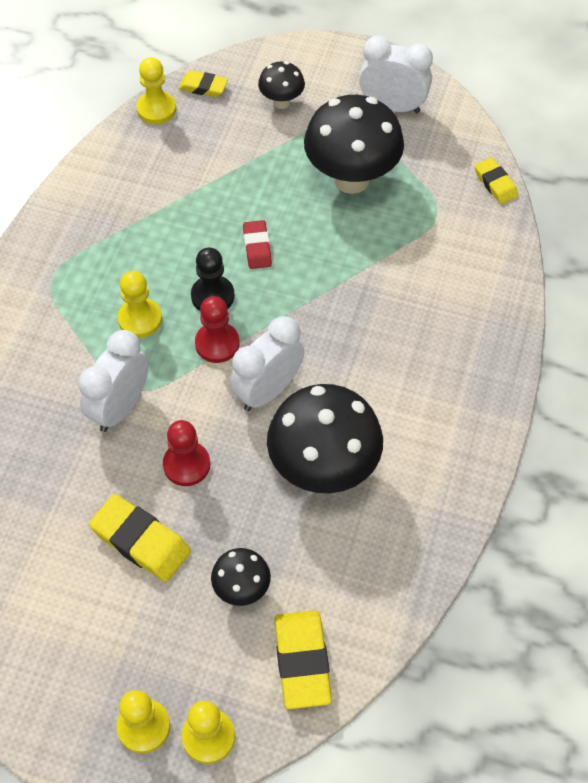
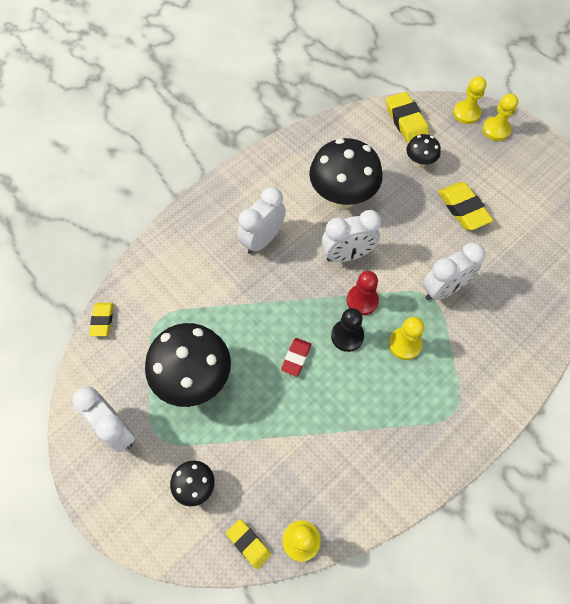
camera: 150 degrees left, 5 degrees up
red pawn [163,420,210,486] -> none
yellow eraser [274,610,332,709] -> yellow eraser turned 45 degrees counterclockwise [386,92,429,144]
none -> white clock [237,187,286,254]

